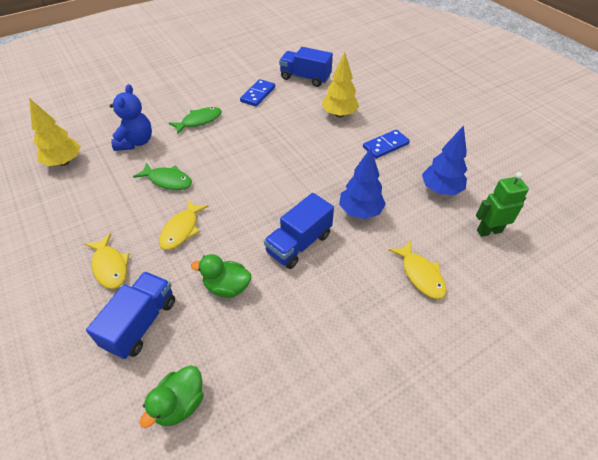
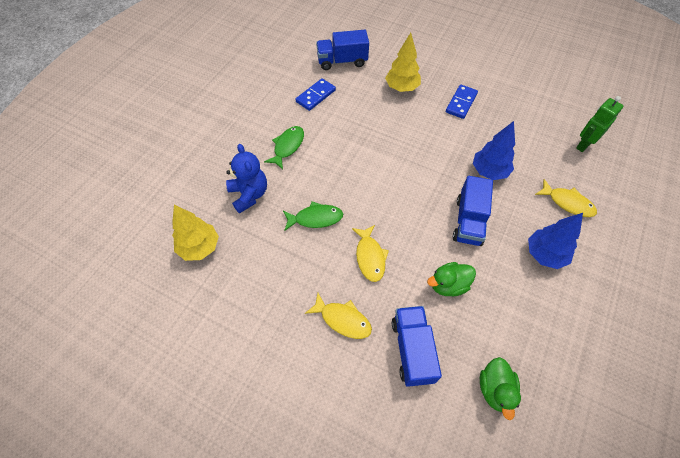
camera: 30 degrees left, 10 degrees up
blue domino [240,79,275,107] -> blue domino turned 45 degrees clockwise [295,78,336,111]
blue tree [422,125,467,195] -> blue tree moved to [528,213,583,269]

